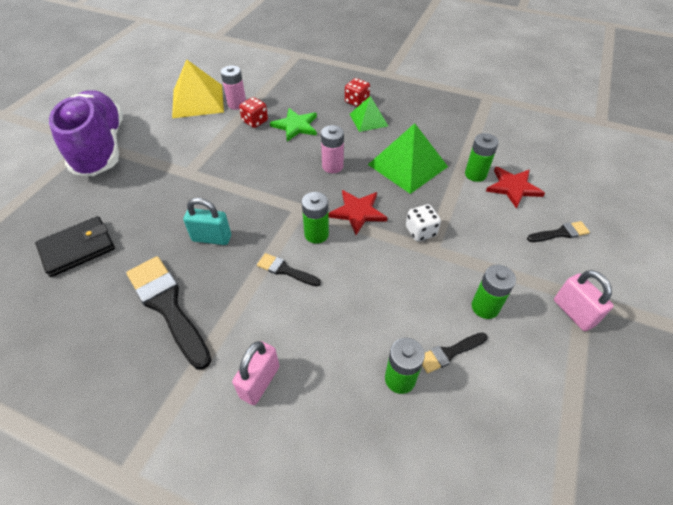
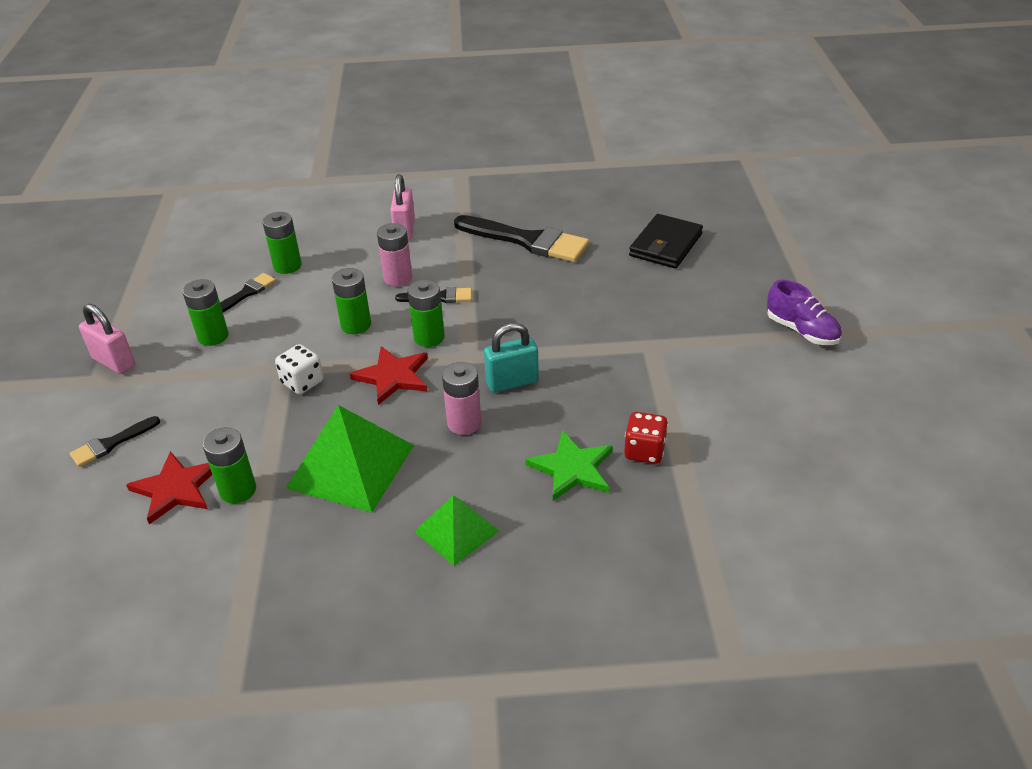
camera: 155 degrees right, 10 degrees down
purple shoe [49,90,123,176] -> purple shoe [767,280,842,345], size x0.47
yellow pyramid [172,59,224,118] -> none
turquoise padlock [183,198,231,245] -> turquoise padlock moved to [484,323,539,393]
pink battery [221,65,246,110] -> pink battery moved to [377,223,412,286]
red dice [345,78,370,107] -> none
none -> green battery [332,268,371,334]

